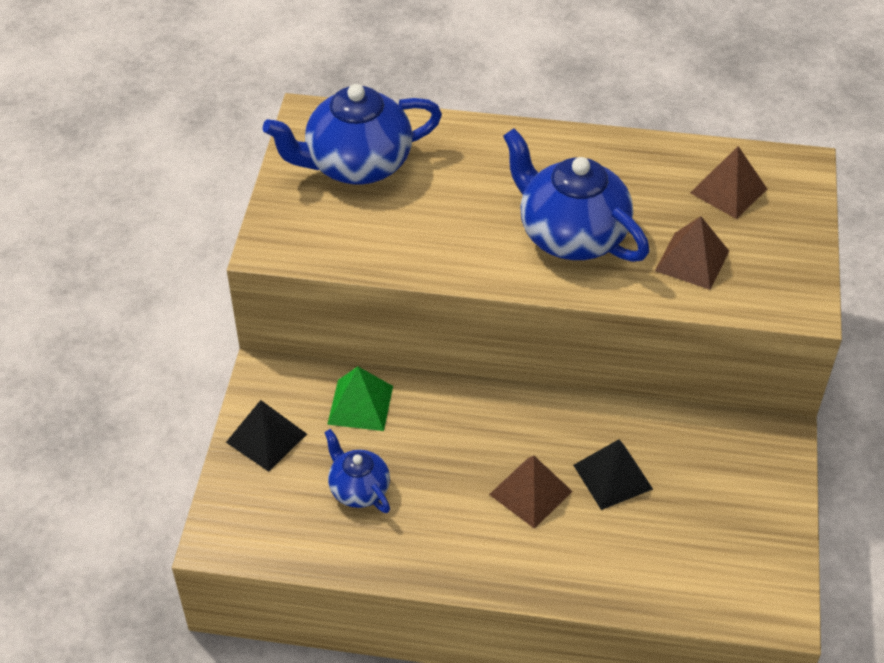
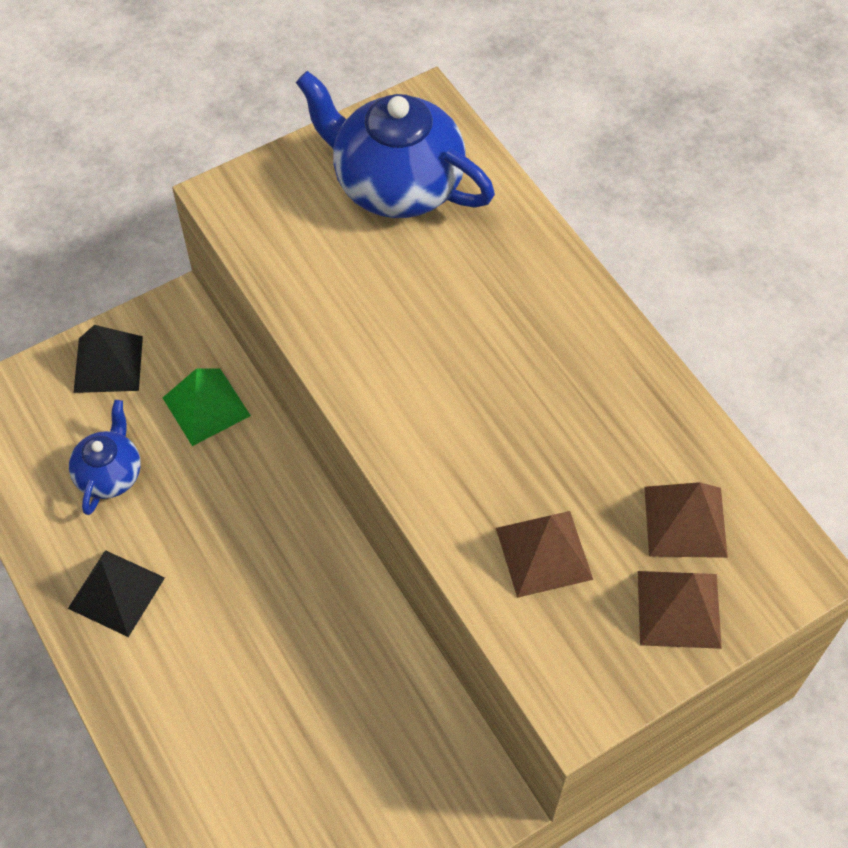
camera: 50 degrees right, 10 degrees up
brown pyramid [489,456,573,529] -> brown pyramid moved to [638,571,722,649]
blue teapot [503,128,649,262] -> none
black pyramid [573,439,653,510] -> black pyramid moved to [68,550,165,637]

